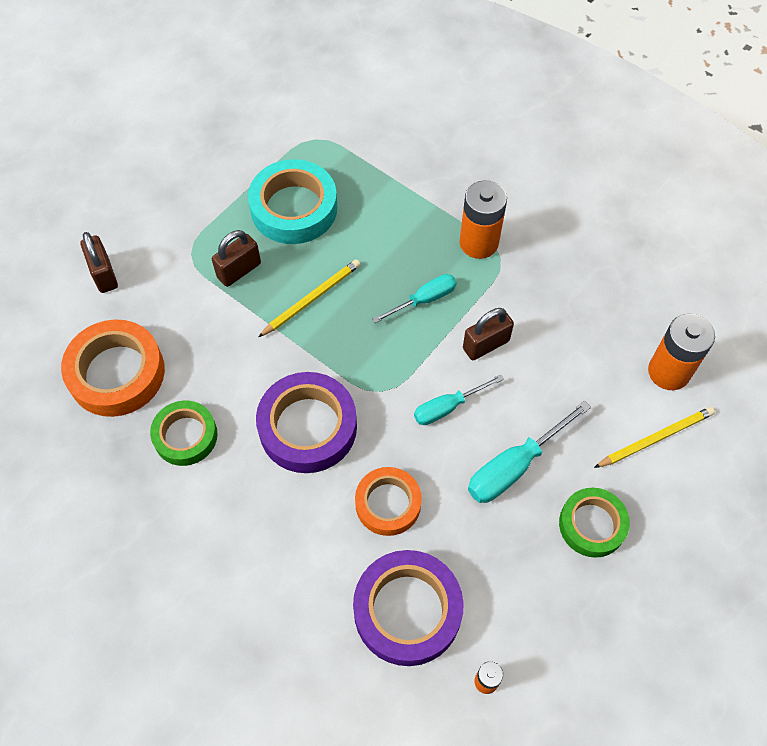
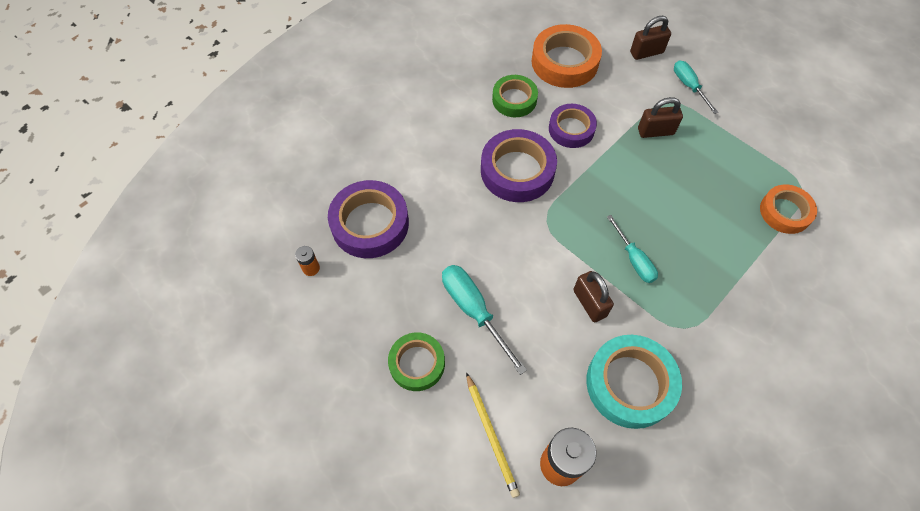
camera: 95 degrees right, 0 degrees up
brown padlock [212,230,261,287] -> brown padlock turned 60 degrees counterclockwise [638,97,683,138]
turquoise tape [248,159,337,244] -> turquoise tape moved to [586,335,682,429]
yellow pencil [258,259,361,337] -> none
orange tape [355,467,422,536] -> orange tape moved to [760,185,817,234]
turquoise screwdriver [414,375,504,425] -> turquoise screwdriver moved to [674,60,718,114]
orange battery [459,180,507,259] -> none
none -> purple tape [549,104,597,148]

